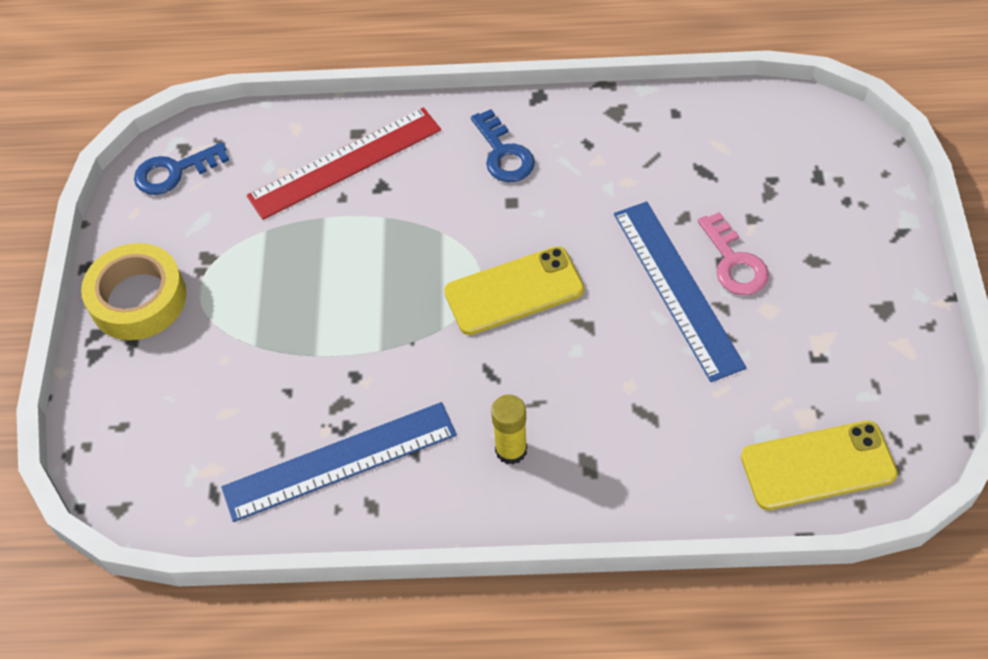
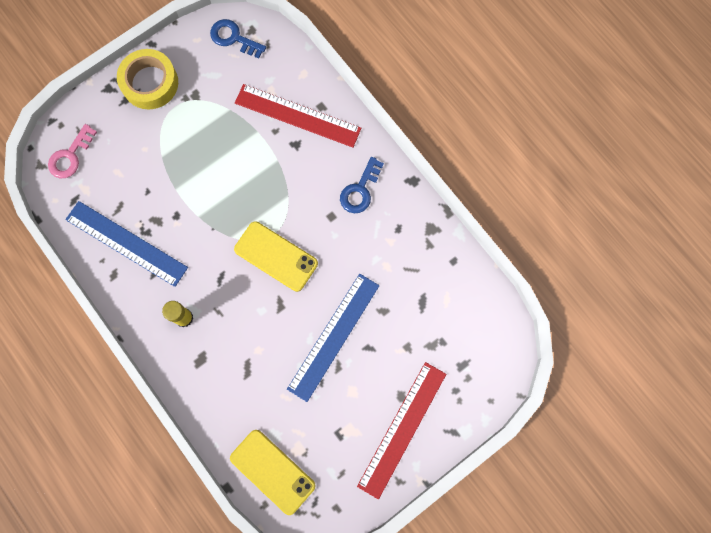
camera: 50 degrees right, 20 degrees up
pink key [698,212,769,295] -> pink key moved to [48,124,97,178]
none -> red ruler [357,362,446,499]

